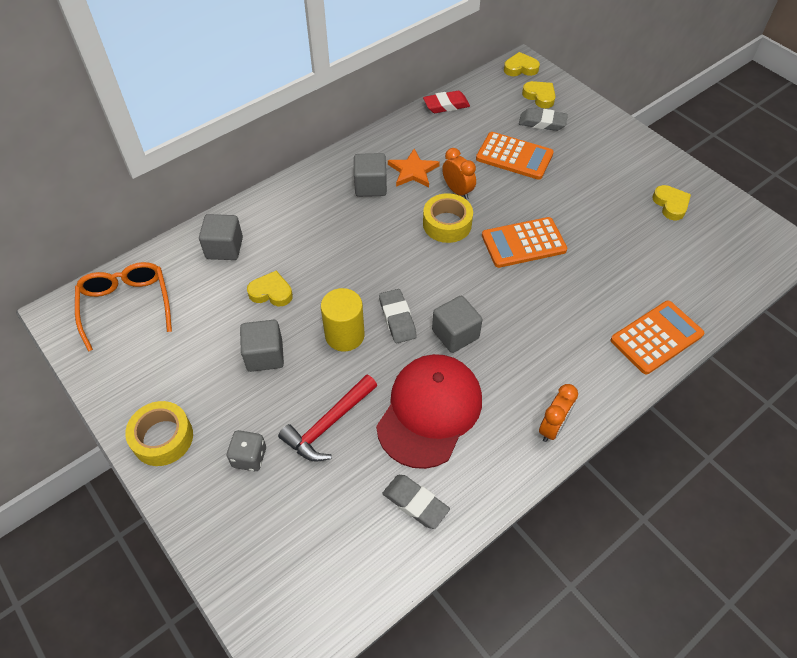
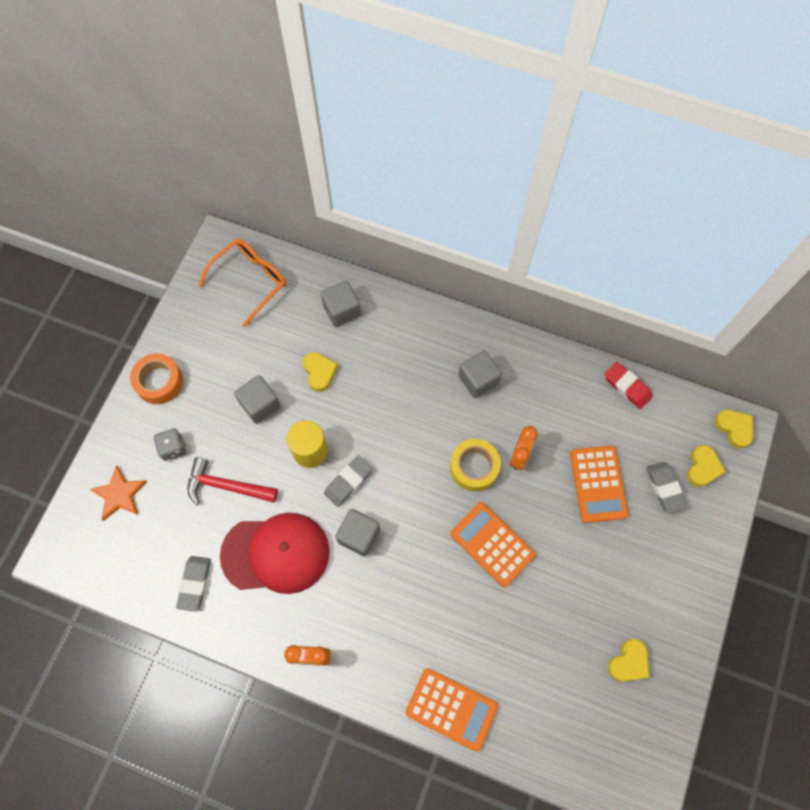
camera: 60 degrees right, 15 degrees up
yellow tape [125,401,193,466] -> orange tape [130,354,183,404]
orange star [388,149,440,187] -> orange star moved to [89,465,147,521]

